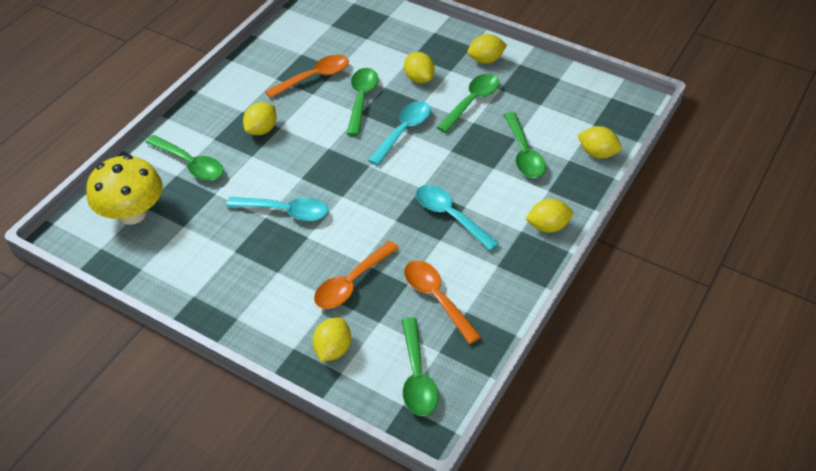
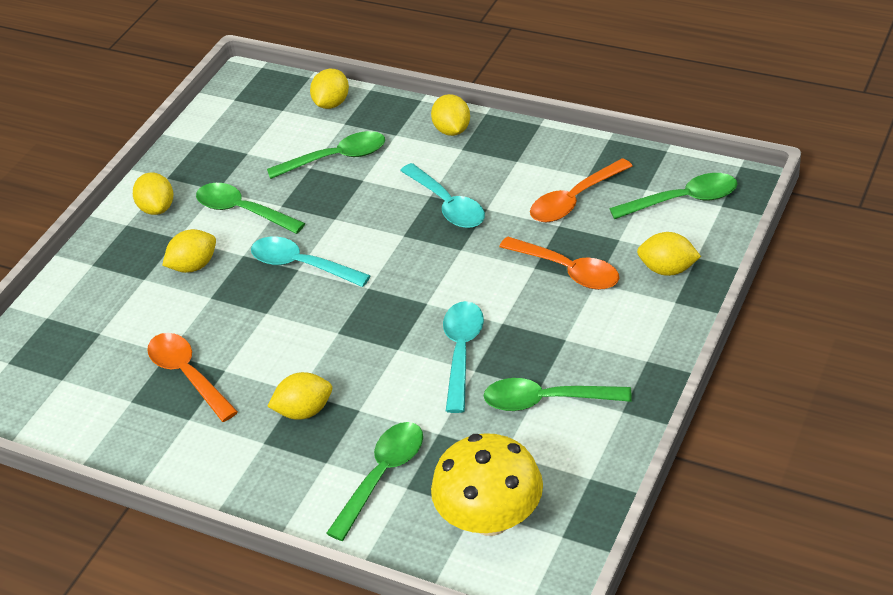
camera: 90 degrees left, 5 degrees down
yellow lemon [243,102,277,135] -> yellow lemon turned 45 degrees counterclockwise [267,372,332,420]
green spoon [347,68,378,136] -> green spoon moved to [483,378,632,411]
turquoise spoon [416,185,499,251] -> turquoise spoon turned 75 degrees counterclockwise [400,163,485,228]

